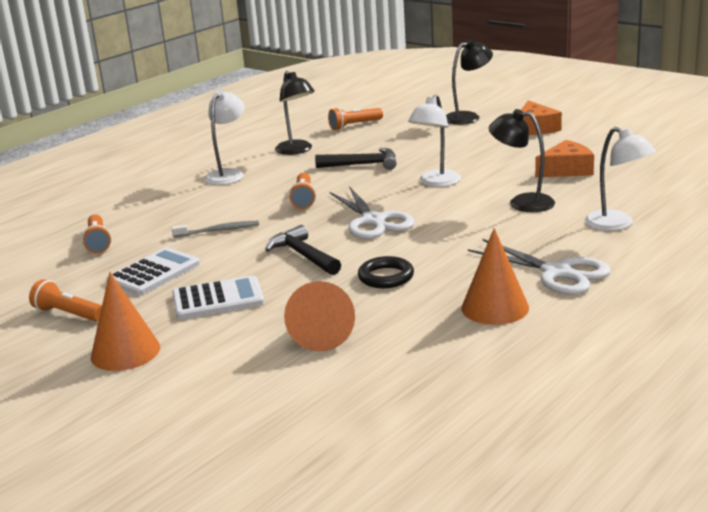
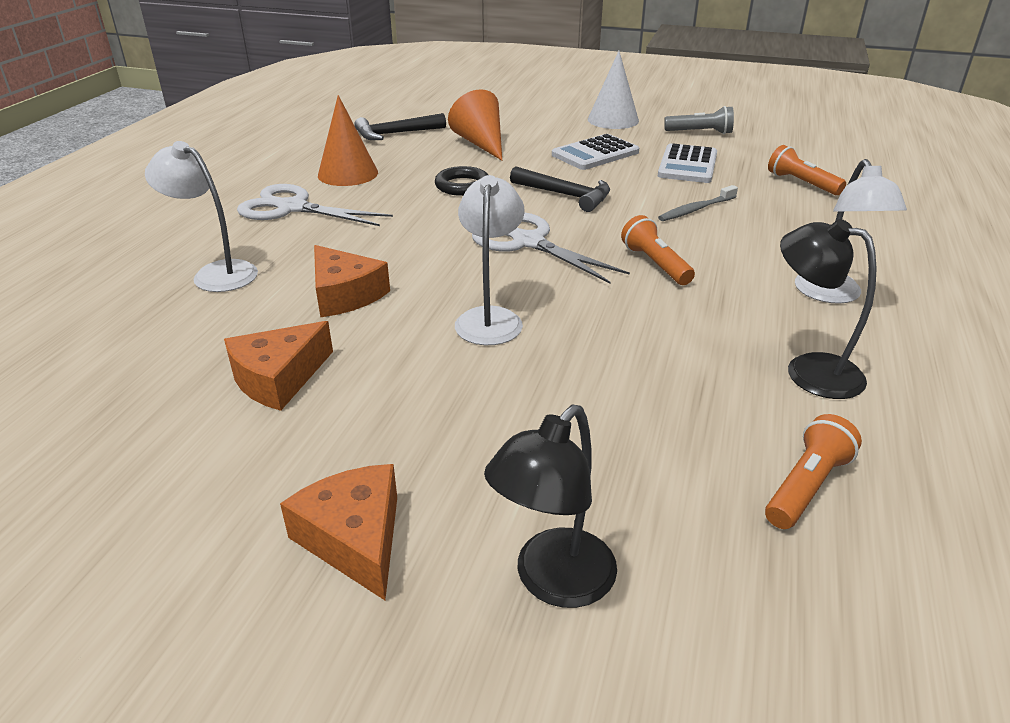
camera: 155 degrees right, 10 degrees up
orange flashlight [29,279,102,322] -> grey flashlight [664,106,734,134]
orange cone [91,272,160,371] -> white cone [588,51,639,129]
black hammer [315,148,396,170] -> black hammer moved to [354,113,446,140]
black lamp [489,109,555,212] -> orange cheese [314,245,390,317]

